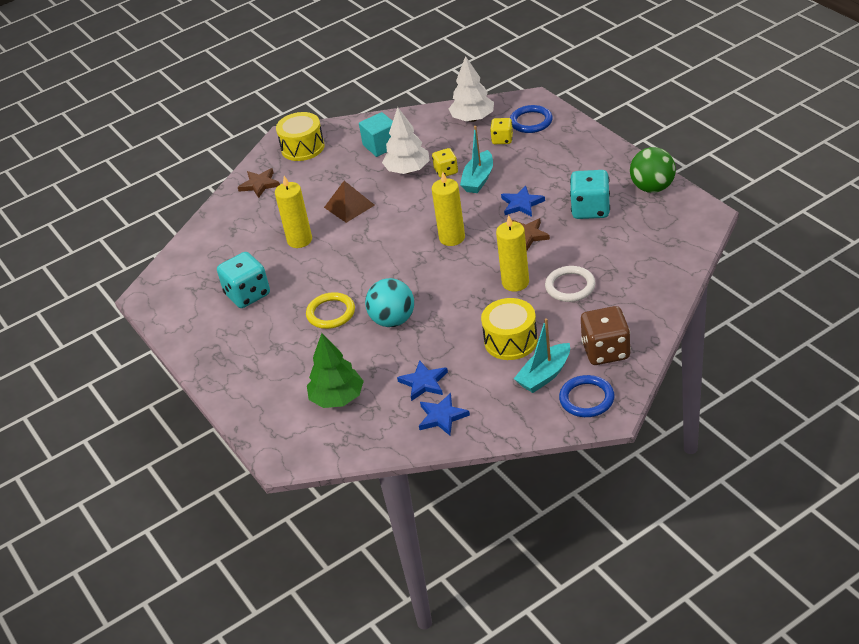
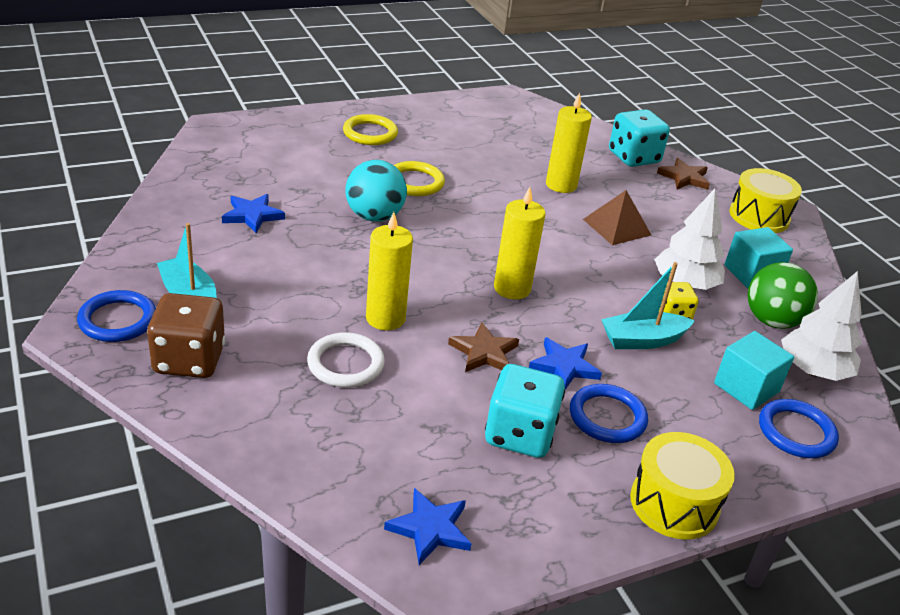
camera: 90 degrees right, 5 degrees down
turquoise dice [217,252,270,308] -> turquoise dice moved to [609,109,670,167]
green tree [307,333,364,408] -> none
blue star [419,393,470,436] -> blue star moved to [384,488,471,565]
turquoise boat [460,126,493,193] -> turquoise boat turned 45 degrees counterclockwise [601,262,694,349]
yellow drum [481,298,538,360] -> yellow drum moved to [630,432,735,539]
yellow dice [490,118,513,144] -> turquoise cube [714,331,794,410]
green ball [630,147,676,193] -> green ball moved to [748,262,818,329]
none -> yellow ring [343,114,398,145]
none -> blue ring [570,384,648,443]

